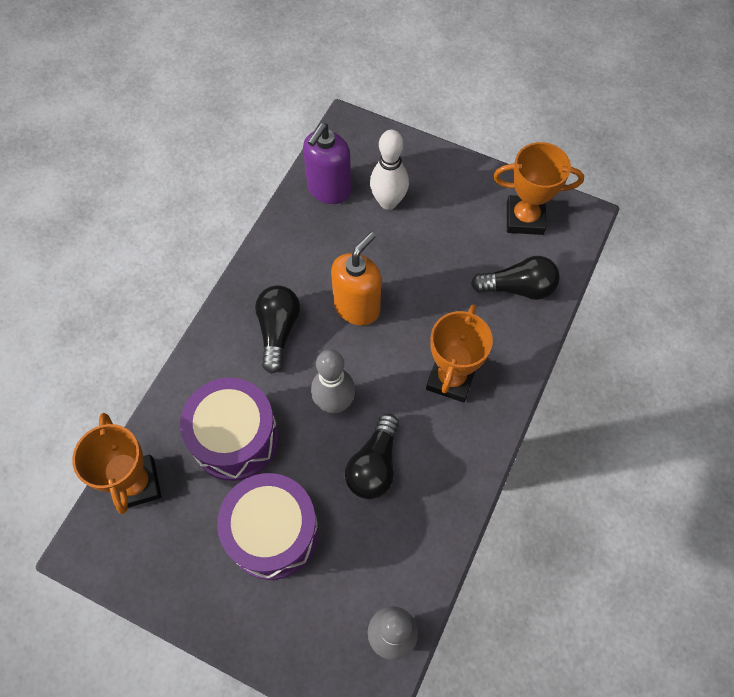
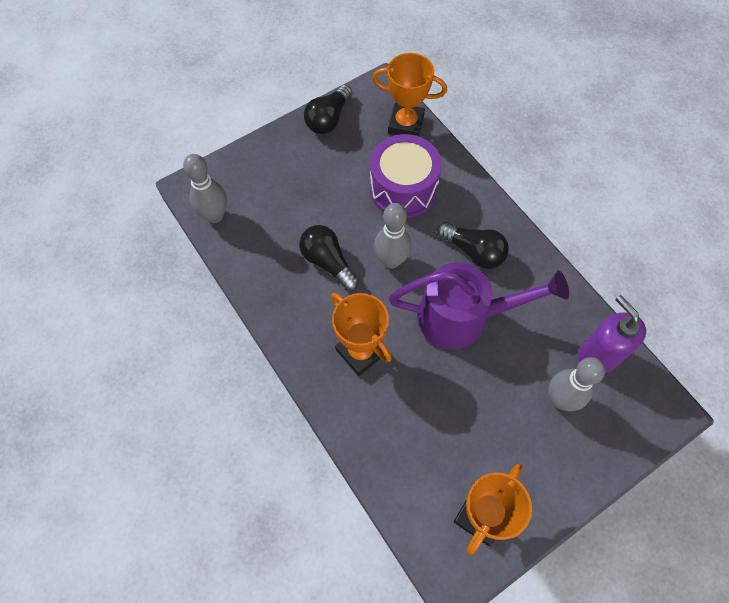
camera: 120 degrees right, 0 degrees up
purple drum [217,473,319,580] -> none
orange soap dispenser [331,232,381,325] -> purple watering can [389,262,569,349]
white bowling pin [370,130,409,210] -> grey bowling pin [549,357,605,411]
black light bulb [471,256,560,300] -> black light bulb moved to [304,85,352,134]

